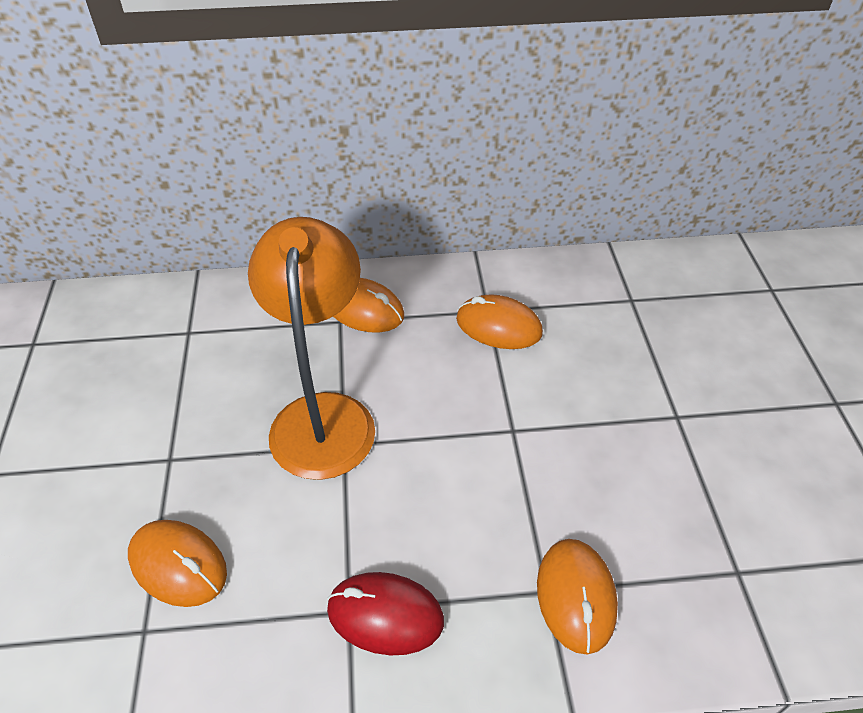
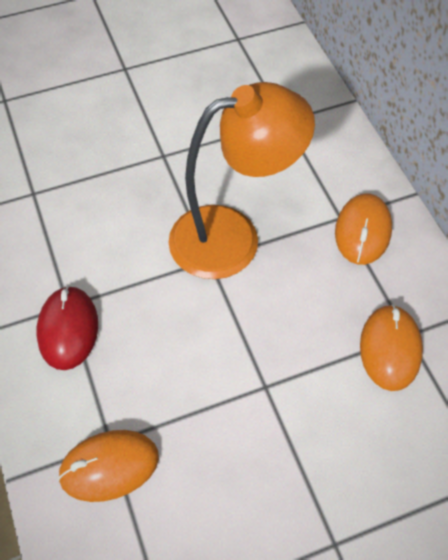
camera: 75 degrees right, 10 degrees up
orange mouse [128,520,227,607] -> none

